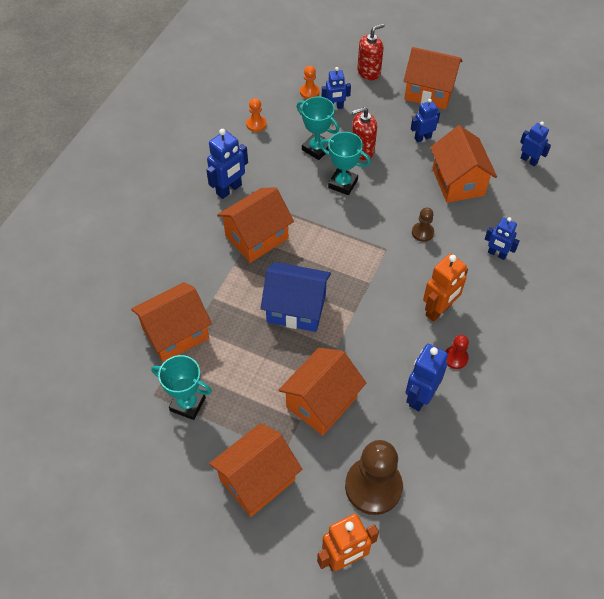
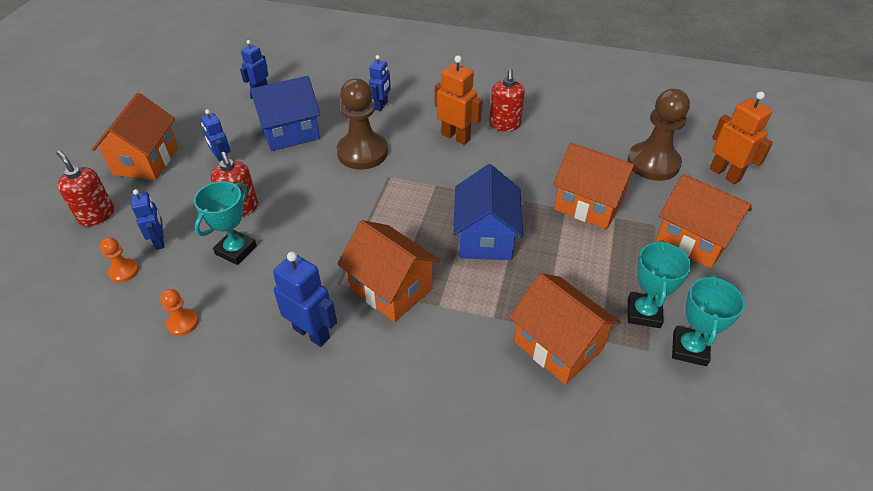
camera: 100 degrees left, 10 degrees down
turquoise trophy [320,132,371,195] -> turquoise trophy moved to [672,275,745,366]
blue robot [405,344,448,411] -> none
brown pawn [412,208,434,242] -> brown pawn [337,79,388,170], size x2.13
orange house [430,125,497,203] -> blue house [250,76,320,151]
red pawn [445,335,469,369] -> red soap dispenser [489,69,525,131]

